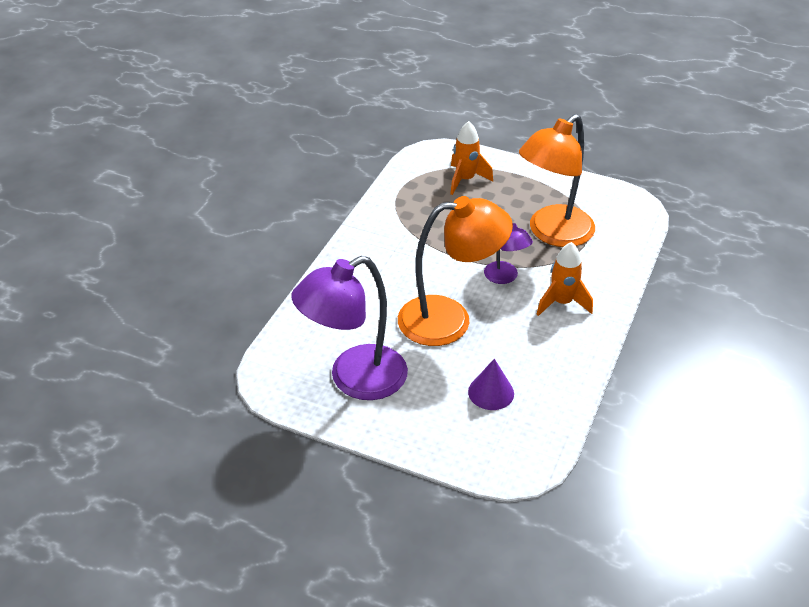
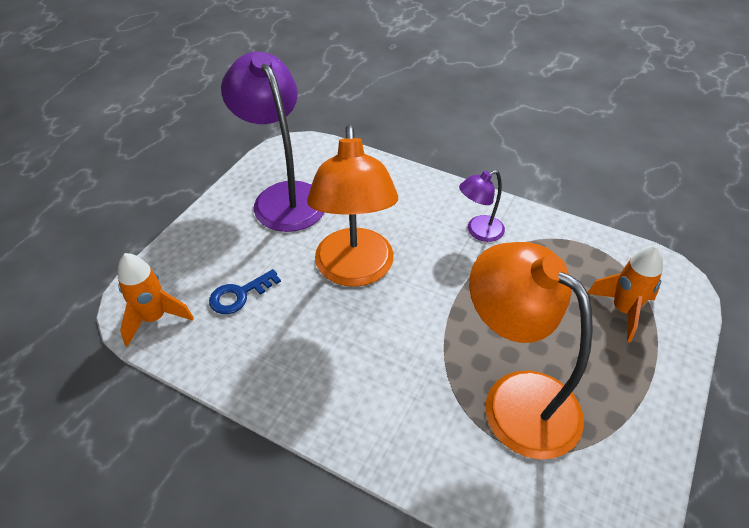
camera: 95 degrees right, 5 degrees up
purple cone [468,359,514,410] -> blue key [209,269,281,314]
purple lamp [484,223,533,284] -> purple lamp moved to [459,170,505,242]
orange rocket [536,242,593,316] -> orange rocket moved to [118,253,194,347]

